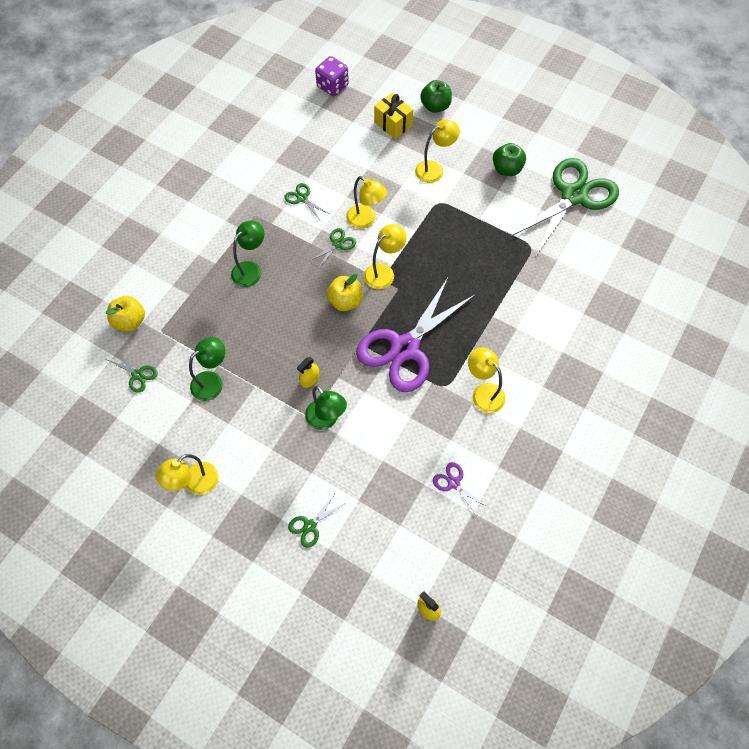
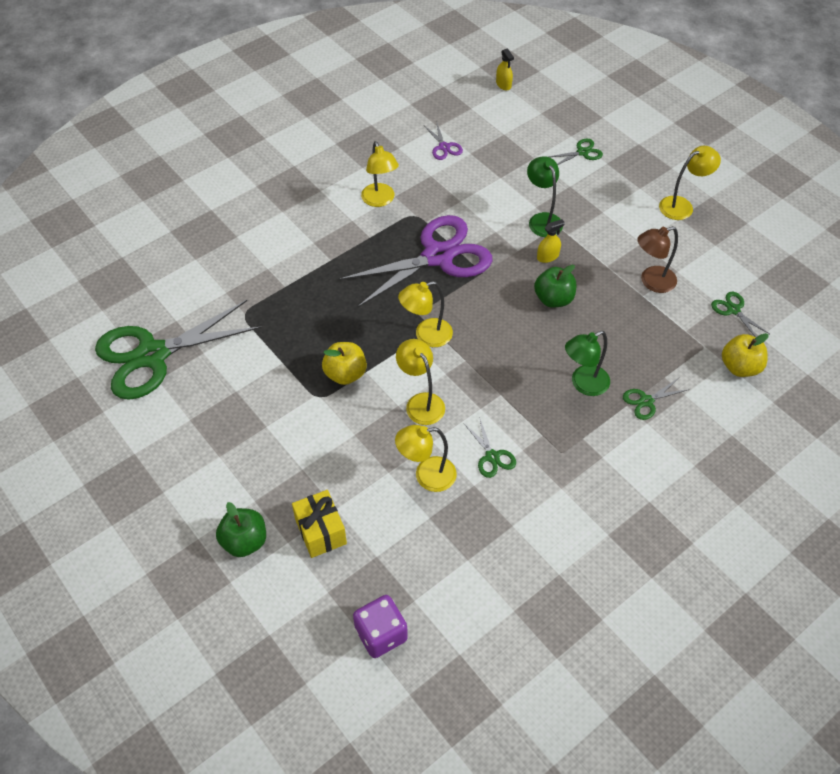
camera: 160 degrees left, 10 degrees down
green lamp [189,337,225,401] -> brown lamp [637,226,678,293]
green scissors [309,228,356,269] -> green scissors moved to [623,378,687,420]
yellow apple [327,274,363,311] -> yellow apple moved to [322,342,367,385]
yellow lamp [415,120,460,183] -> yellow lamp moved to [395,425,457,492]
green apple [493,143,526,176] -> green apple moved to [534,265,576,308]

